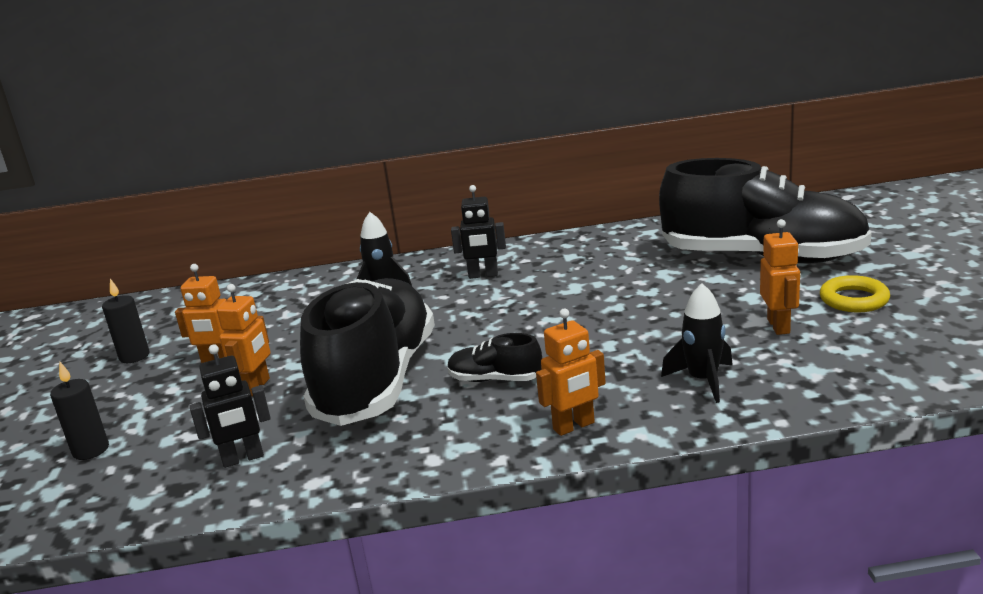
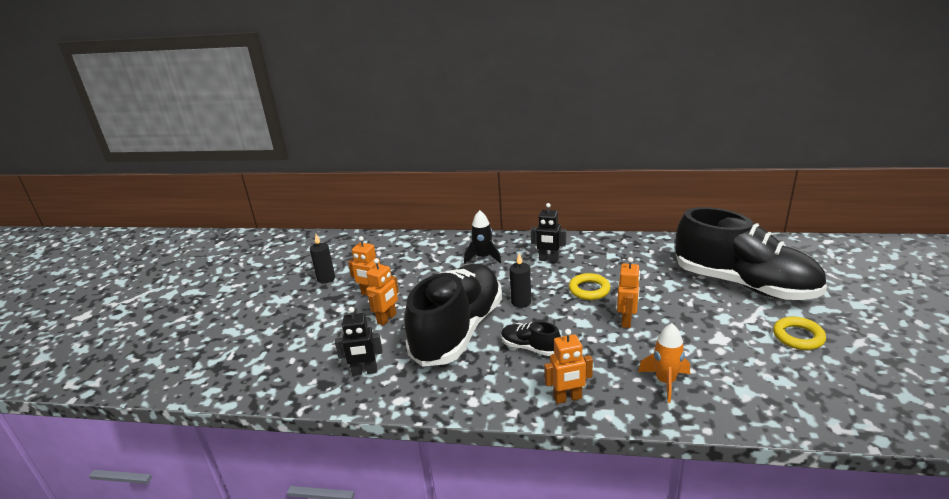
camera: 15 degrees right, 5 degrees up
black candle [50,361,109,460] -> black candle moved to [510,253,531,308]
black rocket [661,284,733,403] -> orange rocket [638,323,690,403]
orange robot [760,219,800,335] -> orange robot moved to [617,257,640,328]
none -> yellow ring [569,273,610,300]

